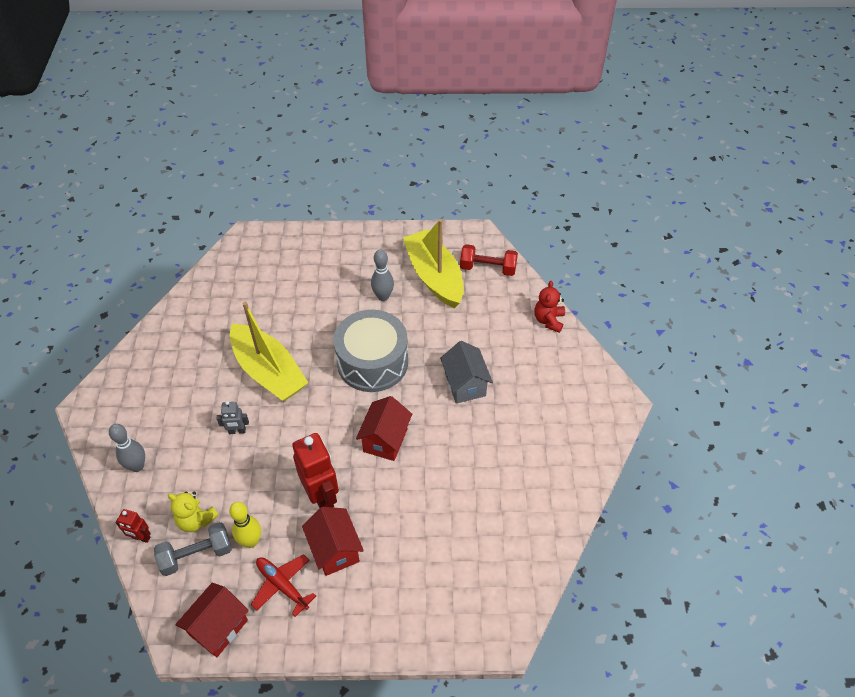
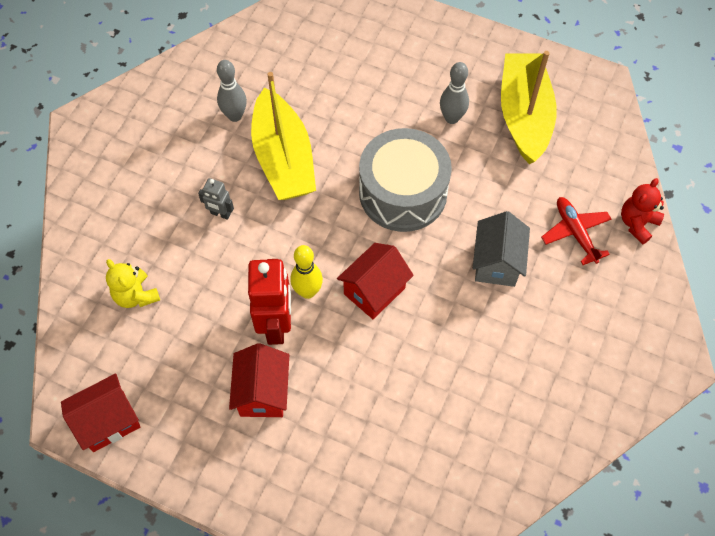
camera: 25 degrees right, 10 degrees up
grey bowling pin [109,424,145,472] -> grey bowling pin moved to [217,60,247,122]
red robot [116,509,151,543] -> none
grey dumbbell [154,522,232,576] -> none
yellow bowling pin [229,502,261,548] -> yellow bowling pin moved to [290,245,323,299]
red plane [251,554,316,617] -> red plane moved to [541,197,612,265]
red dumbbell [460,244,518,276] -> none

